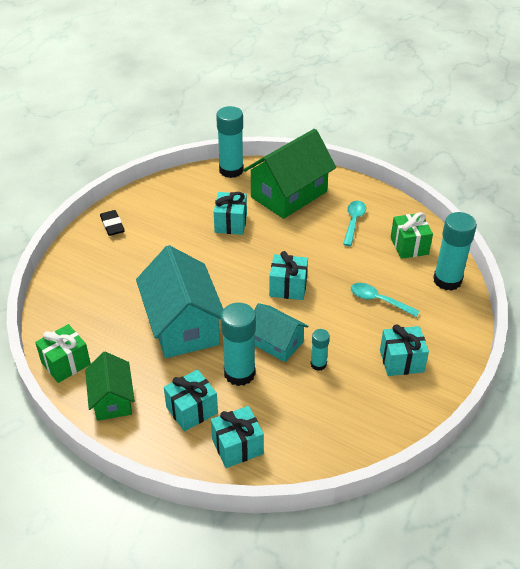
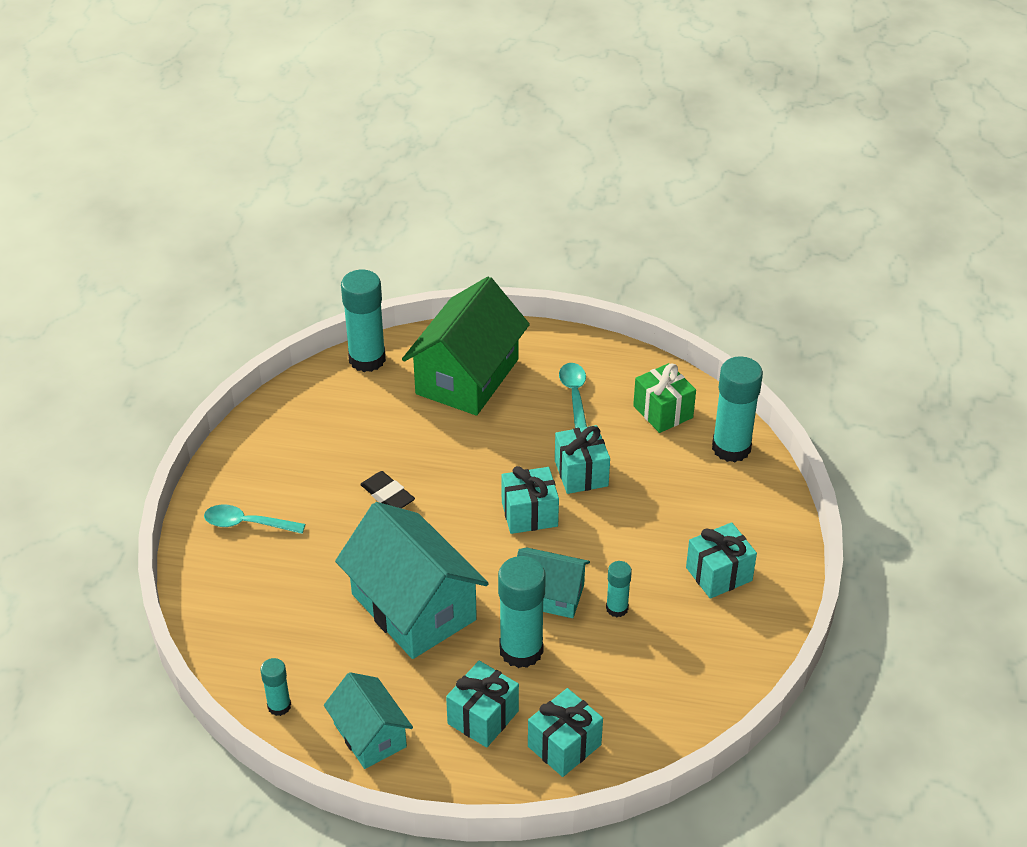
camera: 20 degrees left, 0 degrees up
green gift [35,324,91,383] -> turquoise glue stick [260,658,291,716]
green house [85,352,135,421] -> turquoise house [324,672,413,769]
black eraser [100,210,125,236] -> black eraser moved to [360,471,415,509]
turquoise gift [214,192,247,235] -> turquoise gift moved to [555,425,610,494]
turquoise spoon [351,283,420,317] -> turquoise spoon moved to [204,504,305,534]

